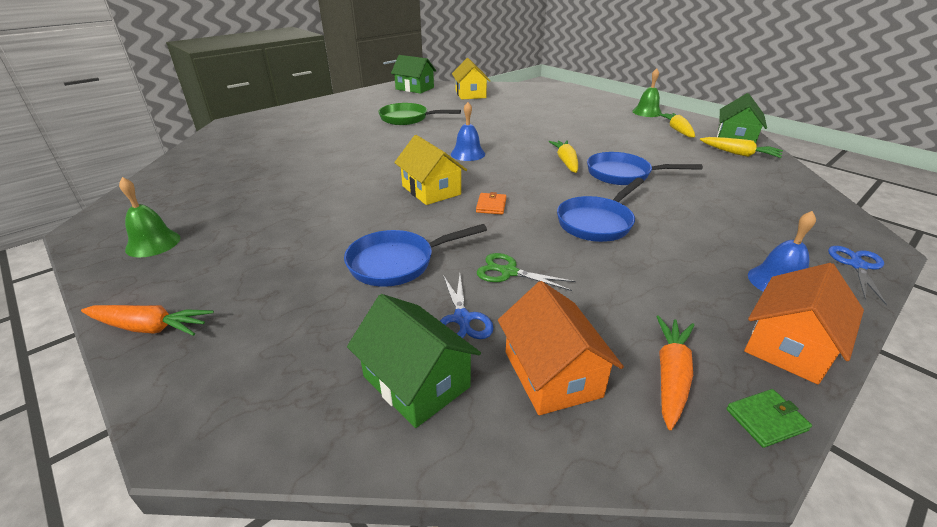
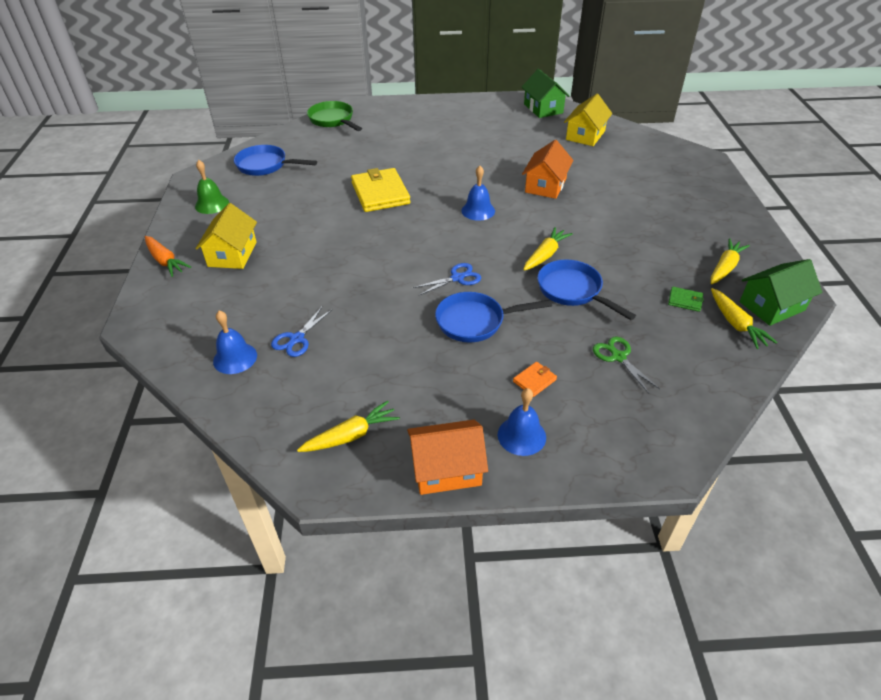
camera: 40 degrees right, 10 degrees up
blue pan [344,224,487,287] -> blue pan moved to [234,145,317,176]
green house [347,294,481,428] -> blue bell [213,310,257,374]
green pan [378,103,461,125] -> green pan moved to [307,101,362,131]
yellow house [394,135,467,205] -> yellow house moved to [195,203,257,269]
orange wallet [476,192,506,214] -> orange wallet moved to [513,362,557,397]
green scissors [477,253,576,291] -> green scissors moved to [593,337,660,393]
orange house [498,281,624,415] -> orange house moved to [522,140,573,199]
green bell [632,68,662,117] -> none
orange carrot [656,315,694,430] -> yellow carrot [297,401,400,452]
green wallet [726,389,812,448] -> green wallet moved to [668,287,704,312]
blue scissors [828,246,887,305] -> blue scissors moved to [413,263,481,296]
none -> yellow wallet [351,168,410,212]

